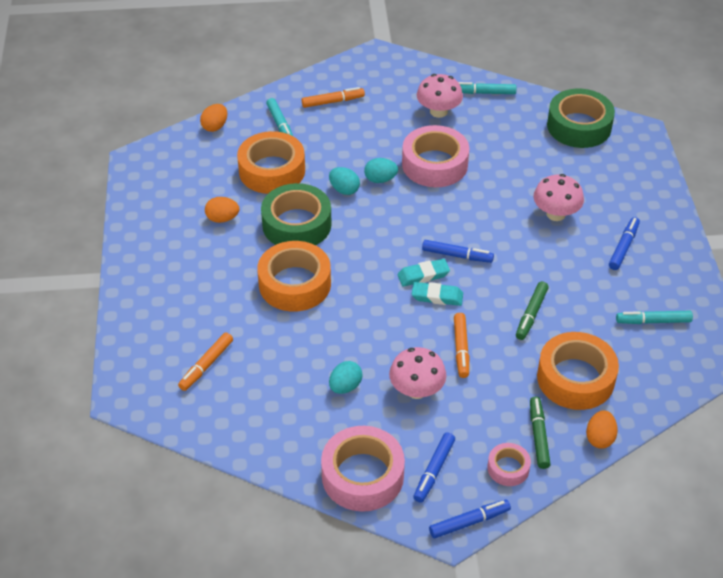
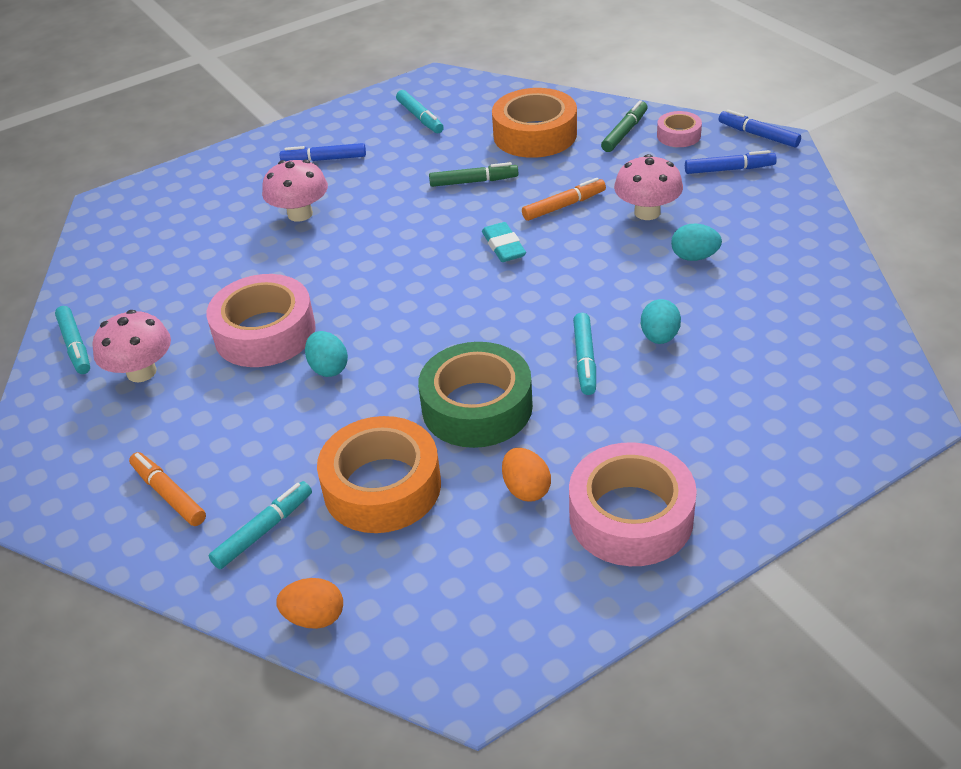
camera: 115 degrees left, 5 degrees down
orange marker [178,333,233,391] -> none
orange tape [257,241,331,312] -> turquoise marker [573,313,596,395]
pink tape [321,426,405,512] -> pink tape moved to [569,442,697,566]
turquoise egg [329,167,360,195] -> turquoise egg moved to [641,299,681,344]
turquoise eraser [397,259,450,287] -> none
blue marker [422,240,494,263] -> none
green marker [530,396,551,469] -> green marker turned 150 degrees clockwise [601,100,648,152]
green tape [547,89,615,148] -> none
orange egg [586,410,618,449] -> none

